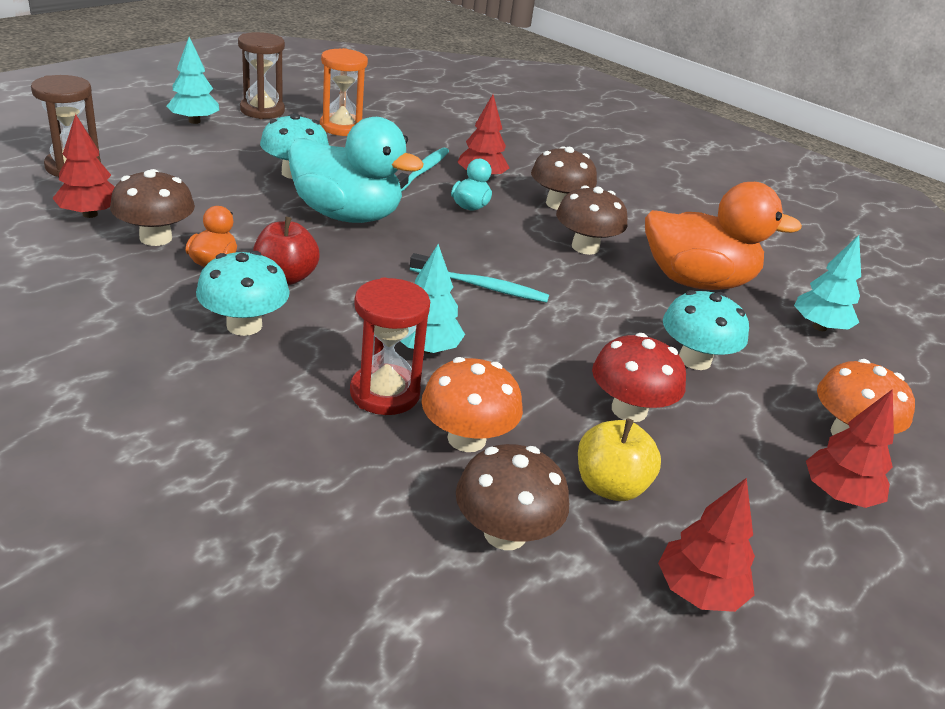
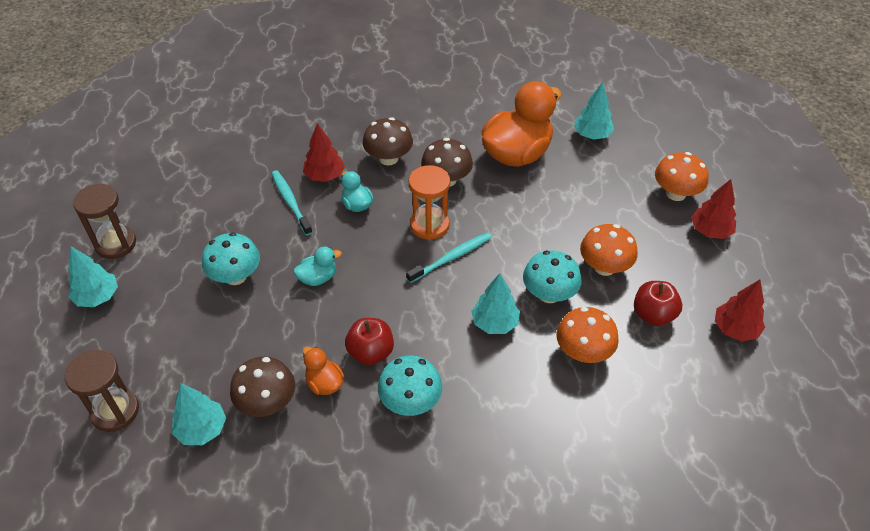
camera: 45 degrees left, 15 degrees up
red tree [52,114,114,218] -> turquoise tree [172,384,226,445]
turquoise duck [288,117,424,223] -> turquoise duck [294,247,342,286], size x0.45
orange hourglass [320,48,368,136] -> orange hourglass moved to [409,165,450,240]
red hourglass [350,277,430,415] -> none
brown mushroom [456,444,569,550] -> none
yellow apple [578,419,661,501] -> red apple [634,281,682,326]
red mushroom [592,333,686,422] -> orange mushroom [580,224,638,276]
turquoise mushroom [663,290,749,370] -> turquoise mushroom moved to [523,250,581,303]

